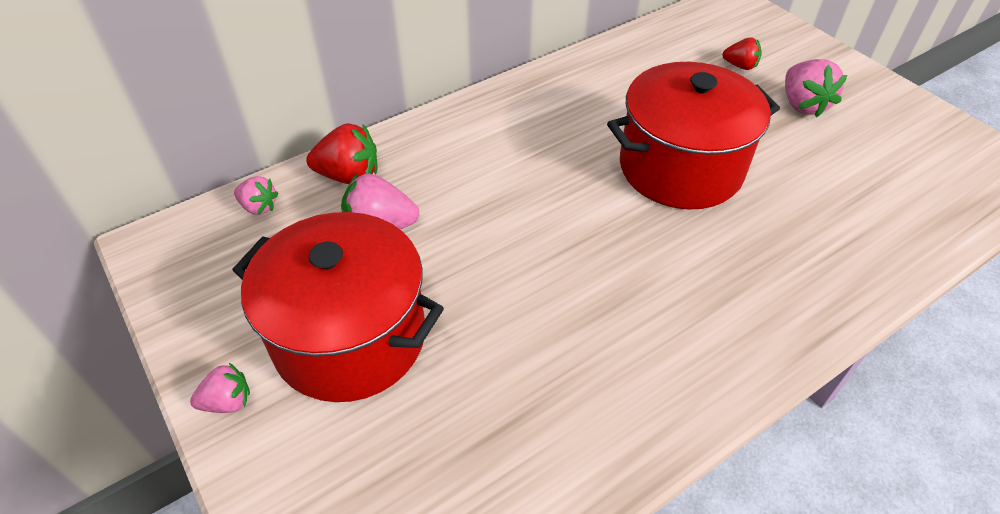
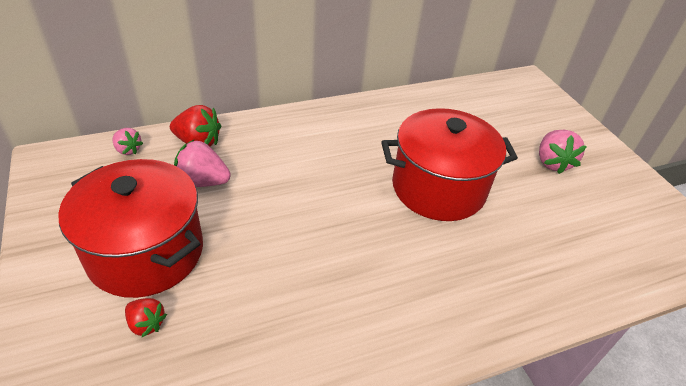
camera: 10 degrees right, 5 degrees down
pink strawberry [190,363,250,413] -> none
red strawberry [722,37,762,70] -> red strawberry moved to [125,298,167,337]

